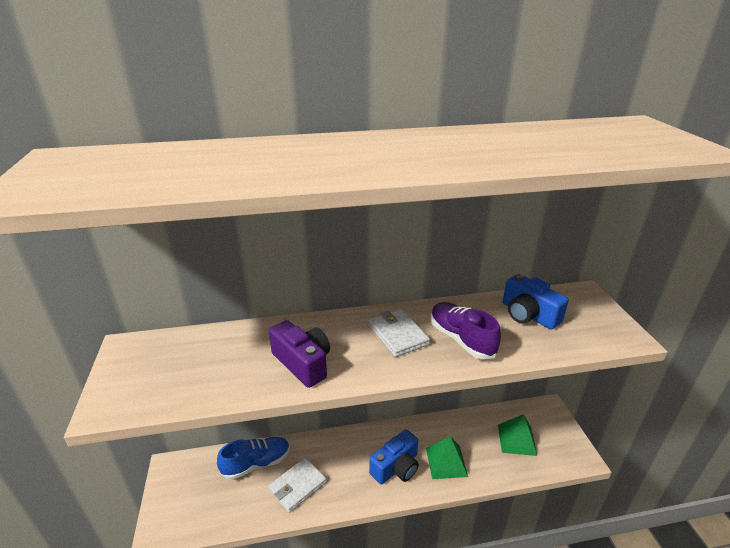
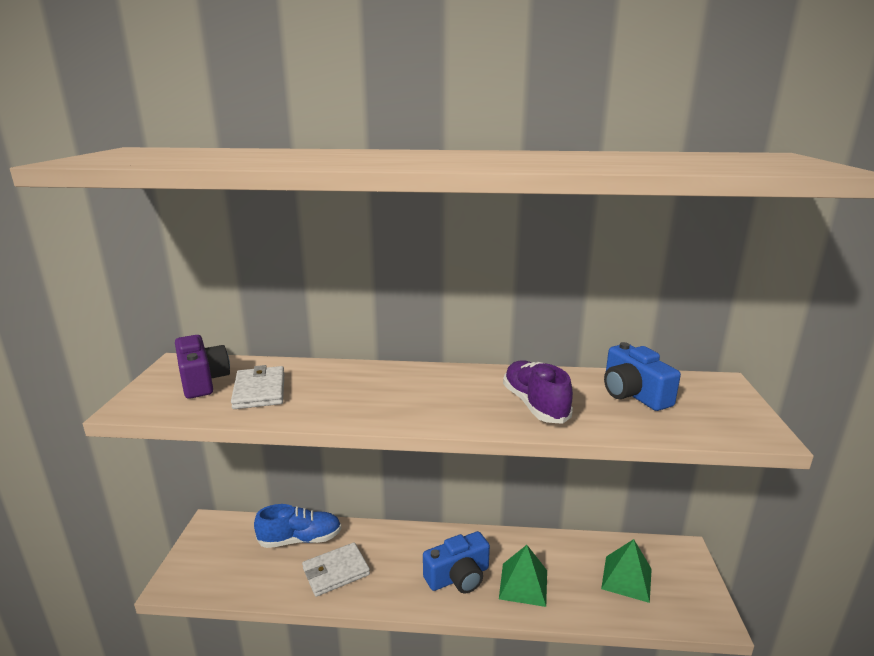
camera: 15 degrees right, 10 degrees down
purple camera [269,320,330,388] -> purple camera moved to [175,335,230,399]
white wallet [369,309,430,357] -> white wallet moved to [231,365,285,409]

